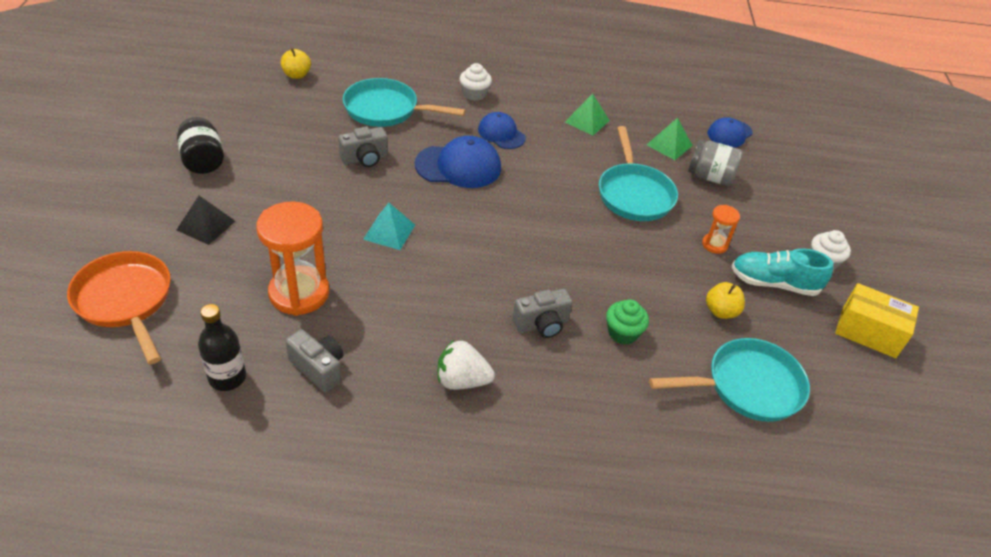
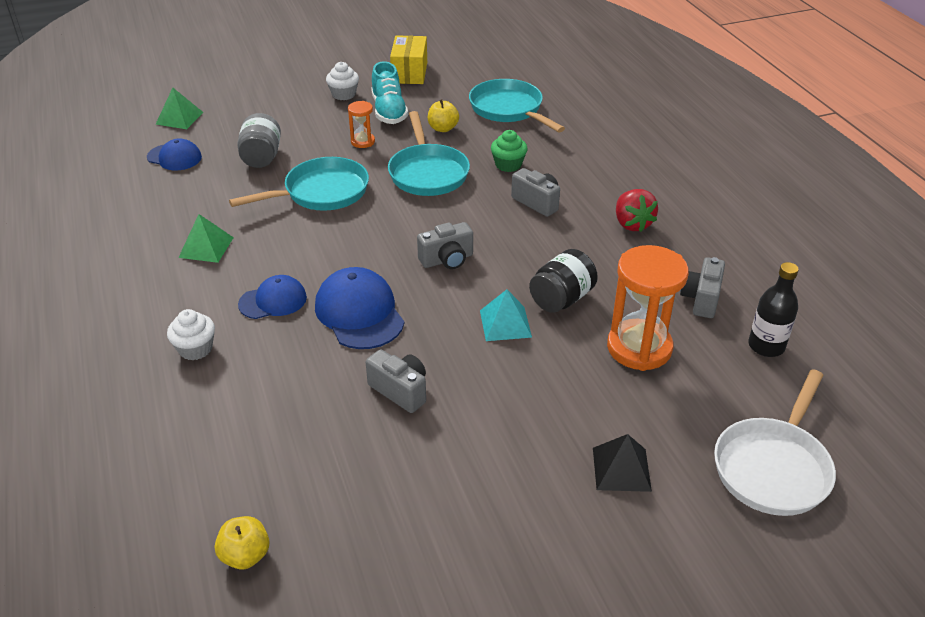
camera: 110 degrees left, 5 degrees down
orange pan [67,251,171,364] -> white pan [714,369,836,516]
black jar [177,117,224,174] -> black jar moved to [529,249,598,313]
turquoise pan [343,78,466,127] -> turquoise pan moved to [388,111,470,196]
white strawberry [438,340,495,390] -> red strawberry [616,189,658,232]
blue cap [478,112,526,149] -> blue cap turned 135 degrees counterclockwise [238,275,307,319]
green pyramid [647,117,693,160] -> green pyramid moved to [156,88,203,129]
none -> grey camera [417,222,473,269]

